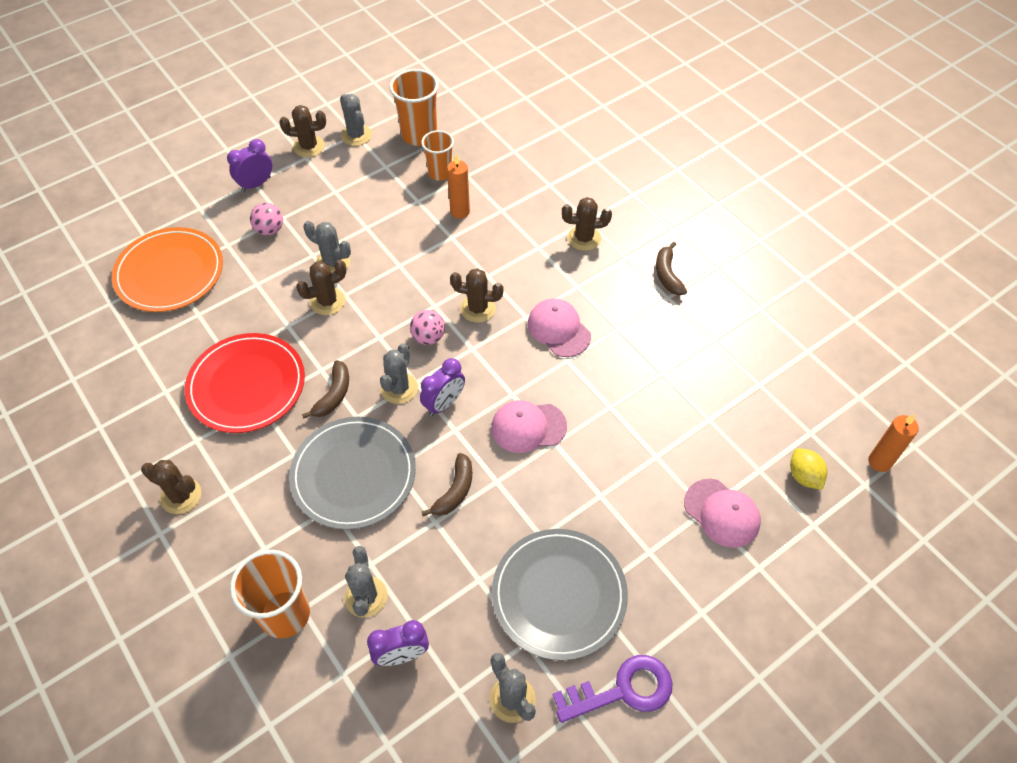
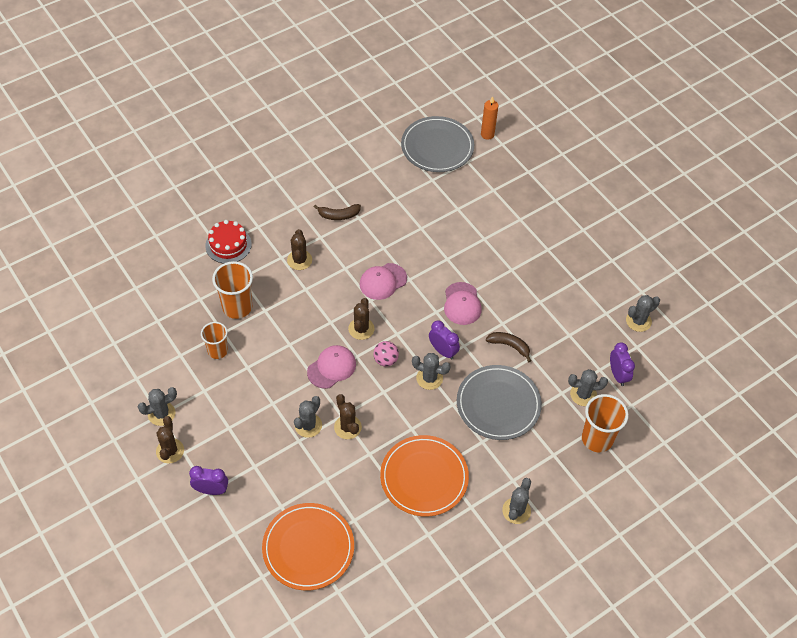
camera: 90 degrees left, 0 degrees up
brown cactus [141,460,201,514] -> grey cactus [502,478,531,524]
red plate [185,333,305,433] -> orange plate [380,435,469,517]
purple clock [227,139,272,192] -> purple clock turned 135 degrees clockwise [189,466,228,495]
pink ball [250,203,283,235] -> none
brown banana [302,360,349,419] -> none
orange cup [389,69,439,146] -> orange cup moved to [212,261,253,319]
orange candle [447,153,470,219] -> none
grey plate [492,529,628,661] -> grey plate moved to [401,116,474,172]
purple key [553,655,673,723] -> none
pink cap [684,479,761,548] -> pink cap moved to [307,345,356,389]
yellow lemon [790,448,827,490] -> none
none -> red cake [205,220,252,264]

